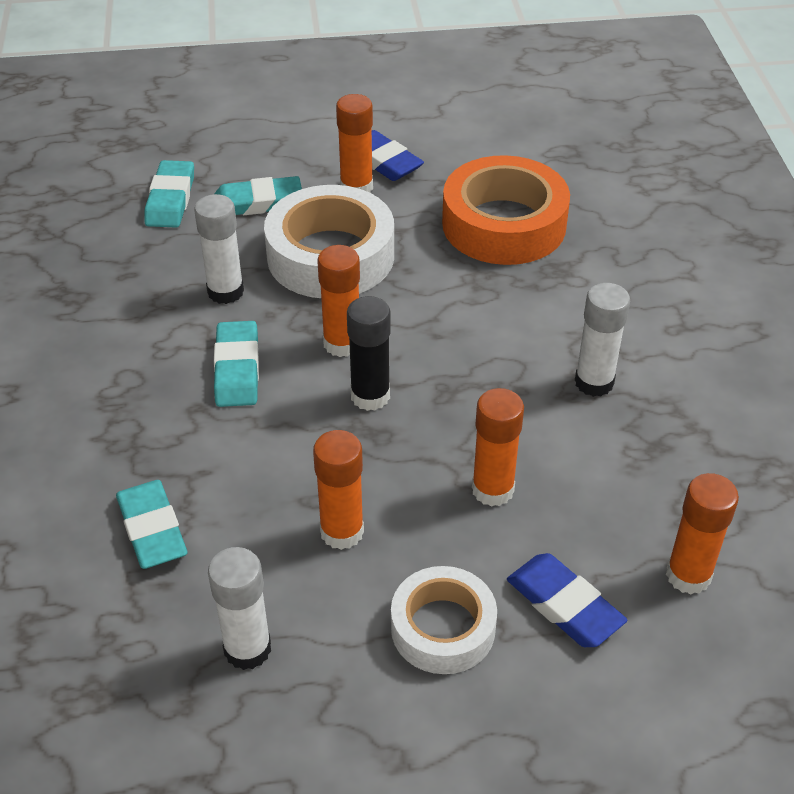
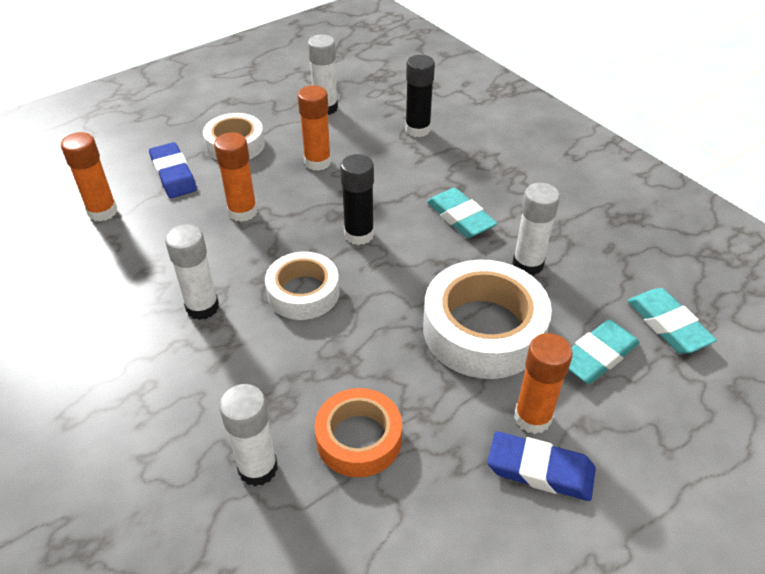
camera: 150 degrees right, 0 degrees up
turquoise eraser [116,480,188,569] -> black glue stick [405,55,435,137]
orange glue stick [317,245,360,357] -> none
orange tape [442,155,570,265] -> orange tape [315,388,402,477], size x0.62
blue eraser [507,553,627,647] -> blue eraser turned 45 degrees clockwise [149,142,197,198]
none -> white glue stick [219,384,278,486]
none -> white tape [265,252,339,320]

